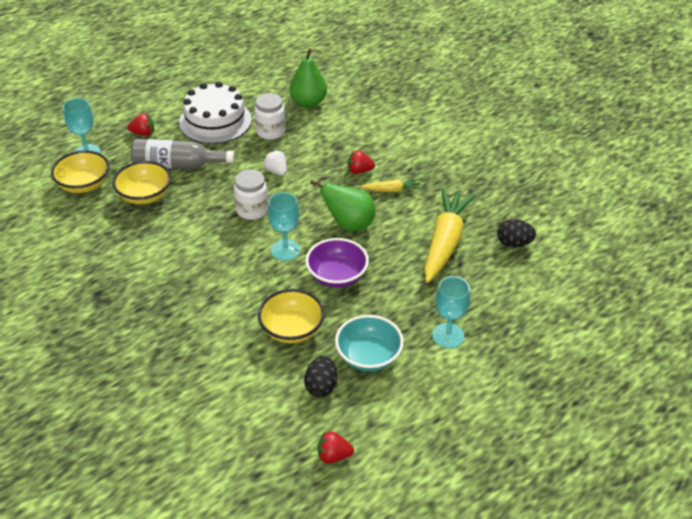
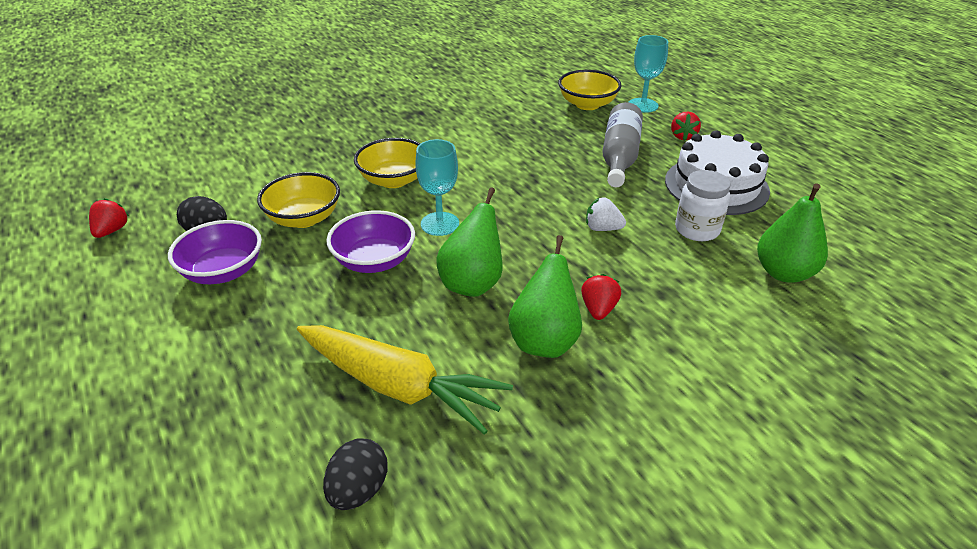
camera: 100 degrees right, 5 degrees down
yellow bowl [112,161,171,204] -> yellow bowl moved to [354,138,421,188]
white jar [234,170,268,220] -> none
white strawberry [263,150,287,176] -> white strawberry turned 135 degrees counterclockwise [586,197,626,231]
turquoise bowl [335,315,404,372] -> purple bowl [168,220,262,284]
yellow carrot [361,179,422,192] -> green pear [508,235,582,358]
turquoise goblet [432,276,470,348] -> none

